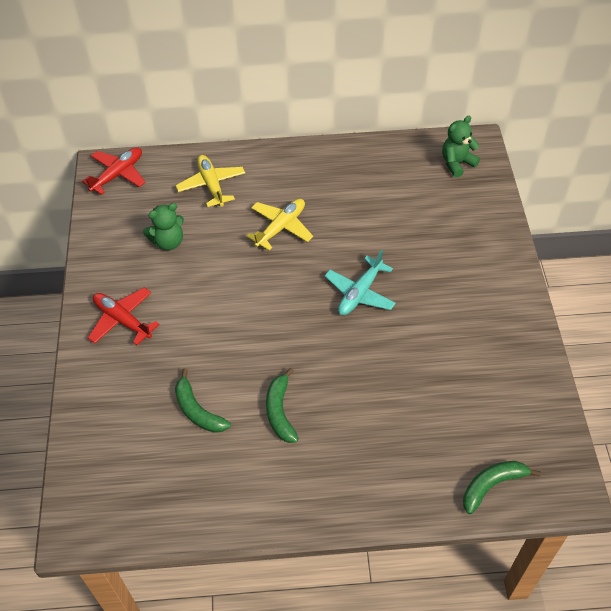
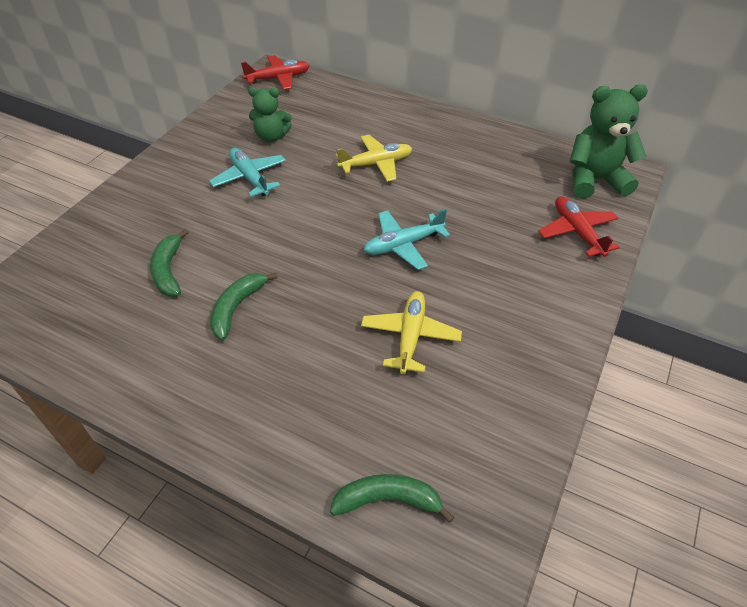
camera: 30 degrees right, 5 degrees down
red plane [88,287,160,345] -> red plane moved to [538,196,620,257]
yellow plane [176,155,245,207] -> yellow plane moved to [361,291,462,374]
green teddy bear [442,116,480,178] -> green teddy bear [570,84,648,199], size x1.60
none -> turquoise plane [209,148,286,197]

